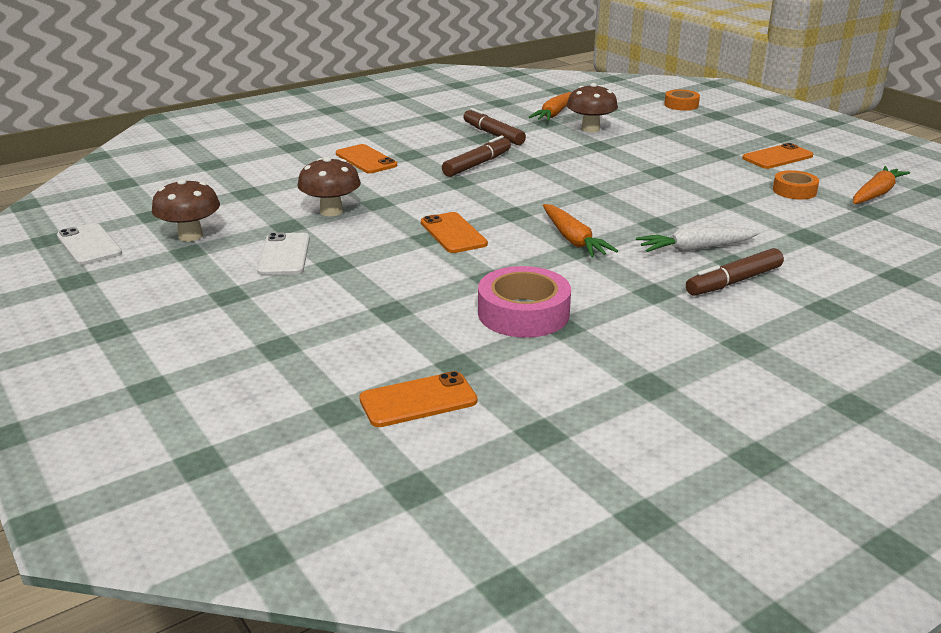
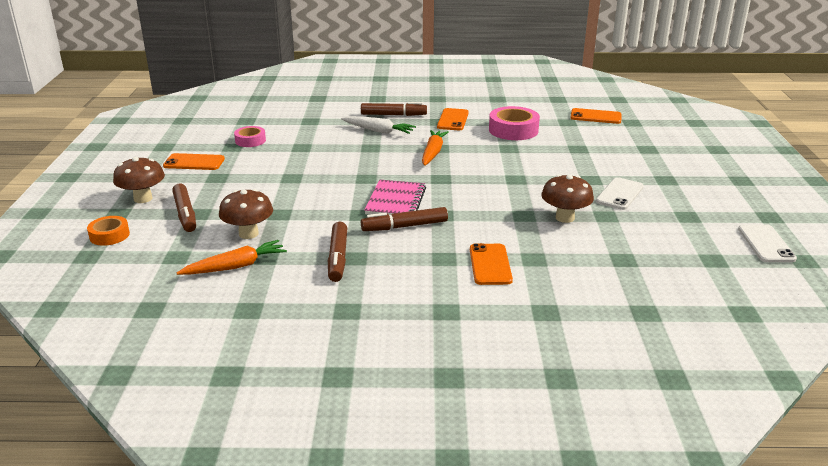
camera: 145 degrees left, 0 degrees up
brown mushroom [152,179,220,242] -> brown mushroom moved to [113,157,165,203]
orange phone [421,212,488,253] -> orange phone moved to [437,108,469,130]
orange tape [773,170,819,200] -> pink tape [234,126,266,147]
orange carrot [853,166,910,204] -> none
none -> brown marker [172,184,196,232]
none -> pink notebook [364,180,426,215]

